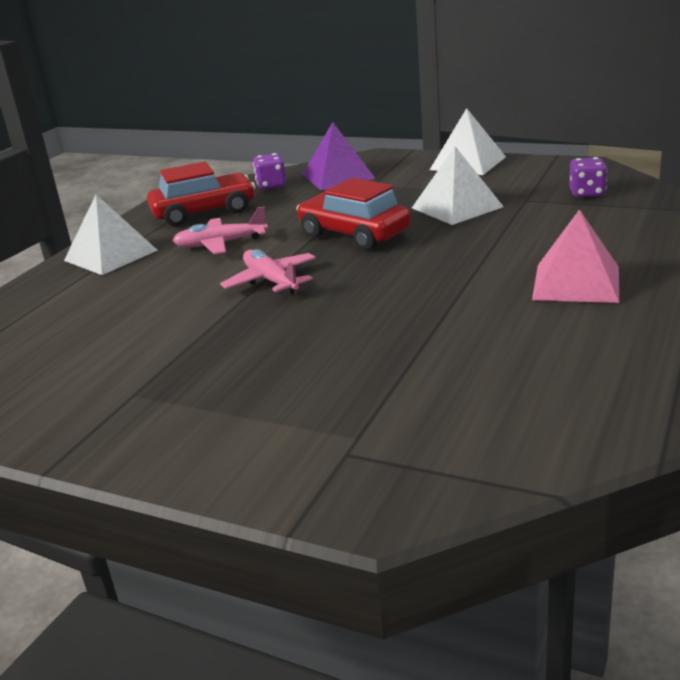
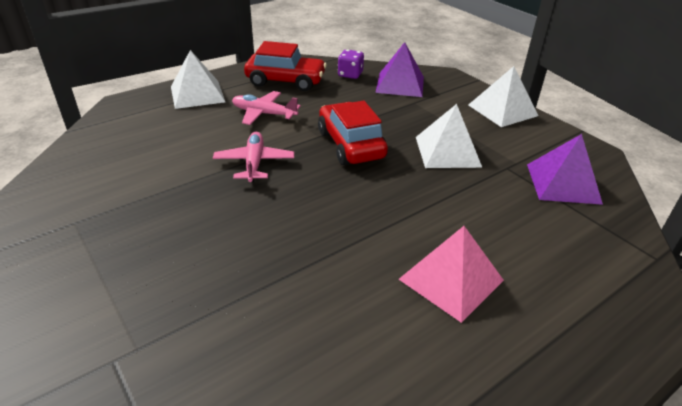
camera: 25 degrees right, 10 degrees up
purple dice [569,157,607,197] -> purple pyramid [527,134,603,205]

